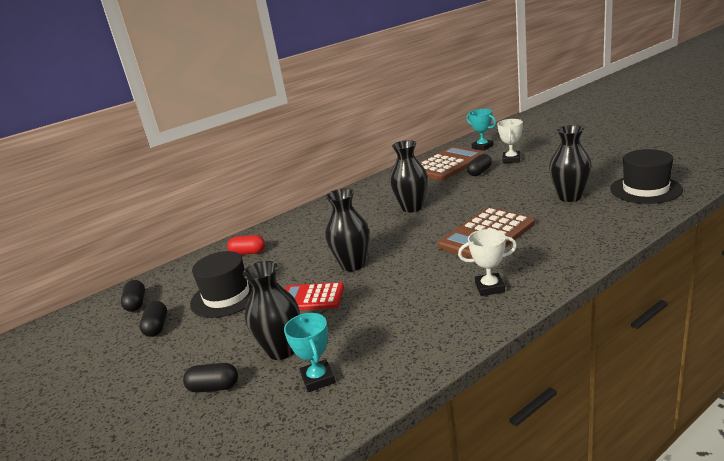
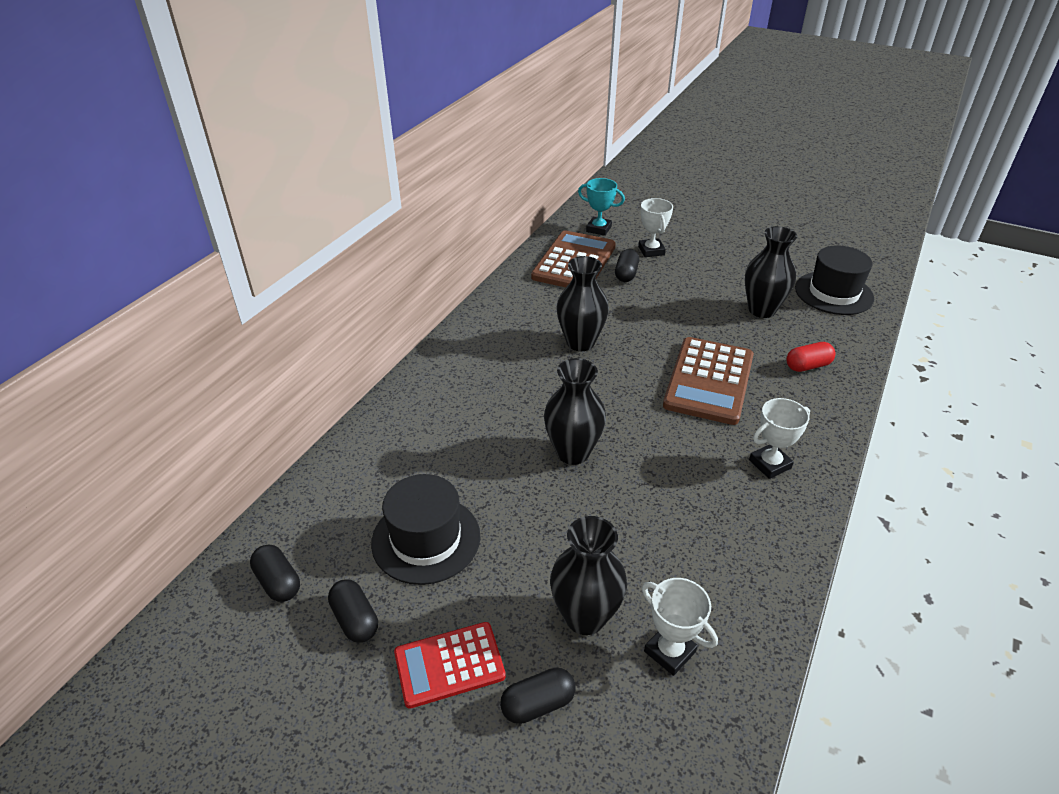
camera: 30 degrees left, 15 degrees up
red capsule [227,235,265,255] -> red capsule moved to [786,342,835,372]
turquoise trophy [284,313,335,392] -> white trophy [642,578,718,676]
red calculator [285,282,344,310] -> red calculator moved to [394,622,506,709]

